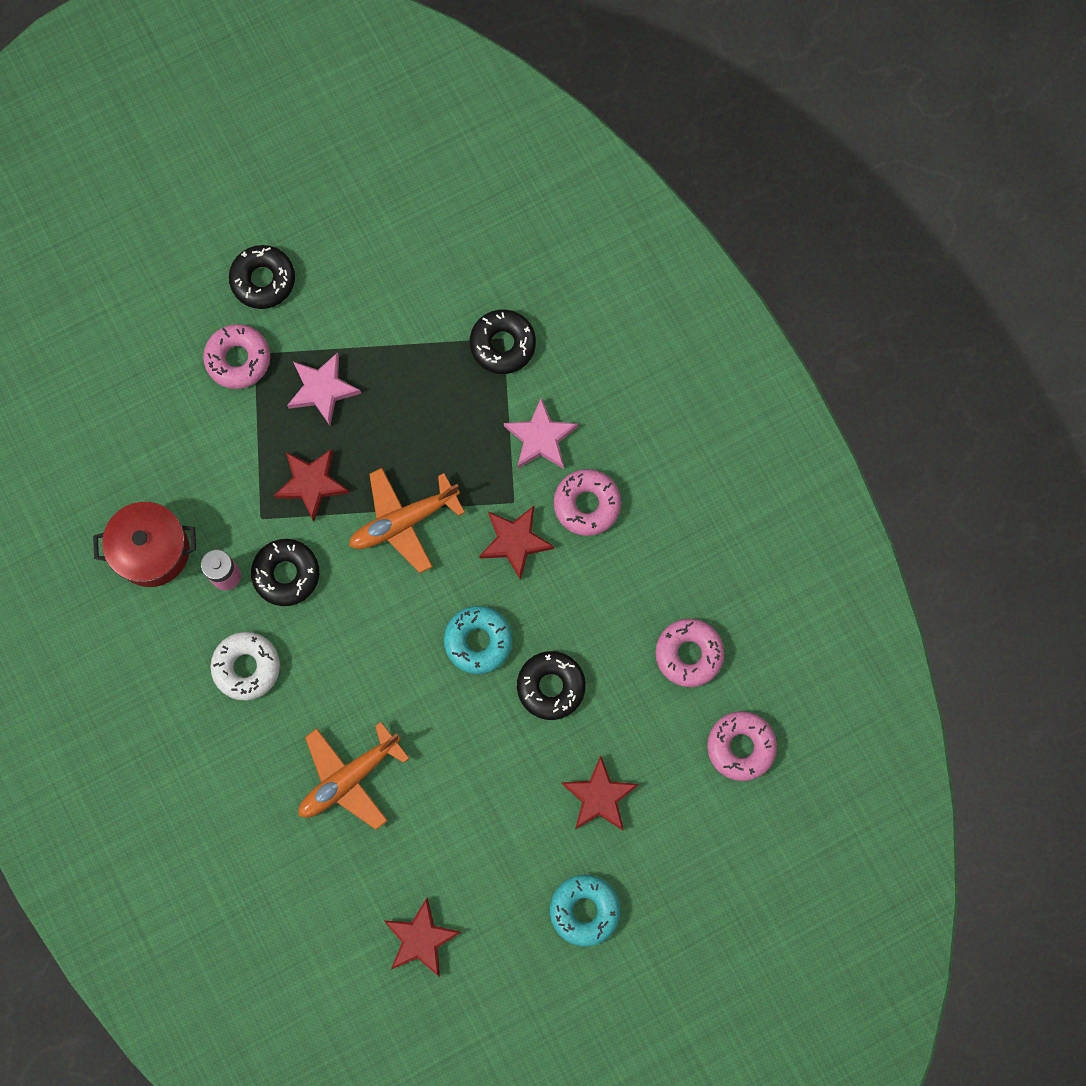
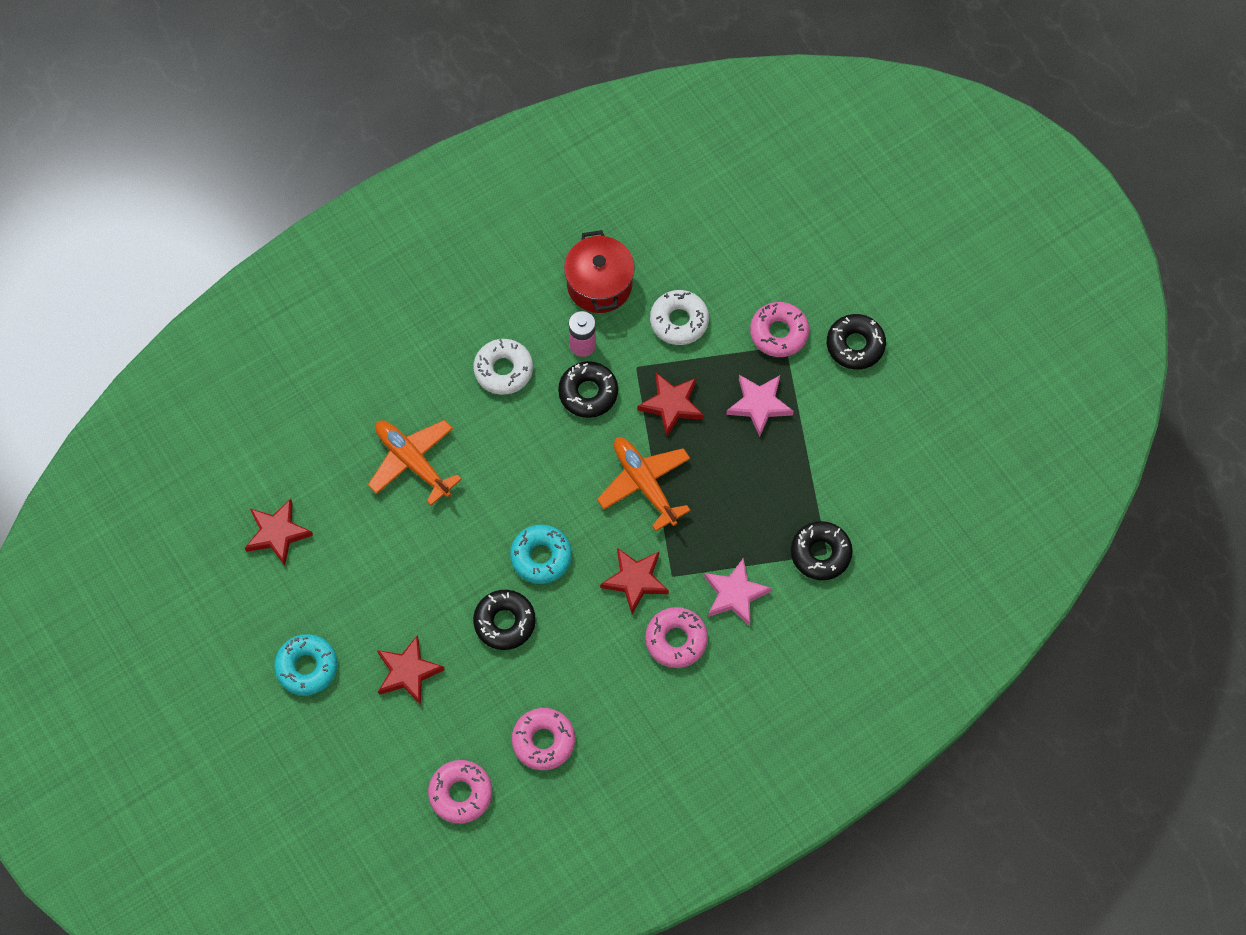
camera: 85 degrees right, 10 degrees down
none -> white donut [650,290,709,345]

